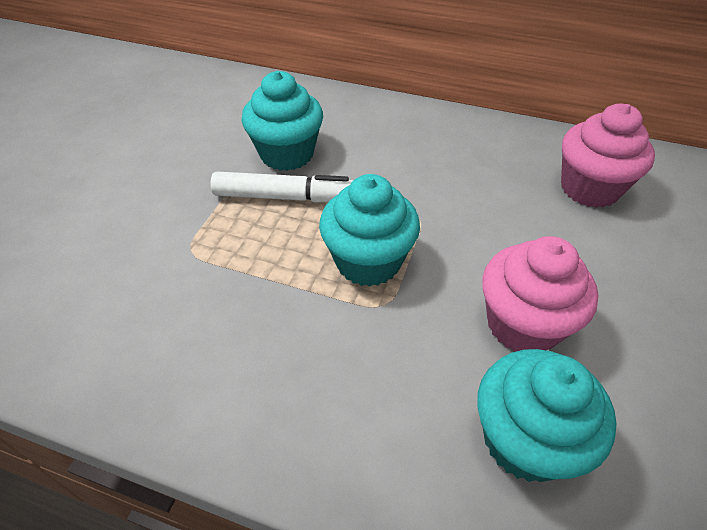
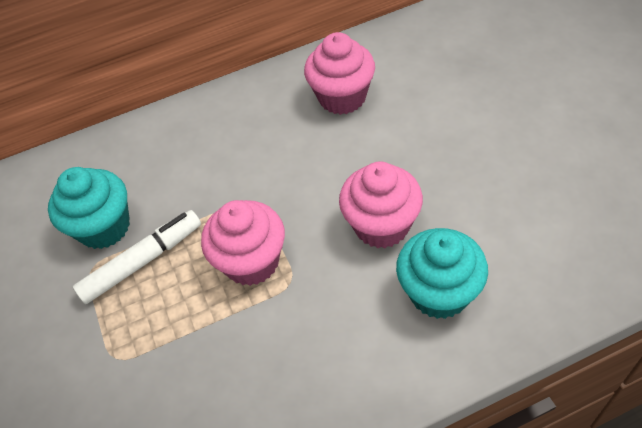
camera: 35 degrees left, 5 degrees up
turquoise cupcake [319,174,420,287] -> pink cupcake [201,200,285,286]

